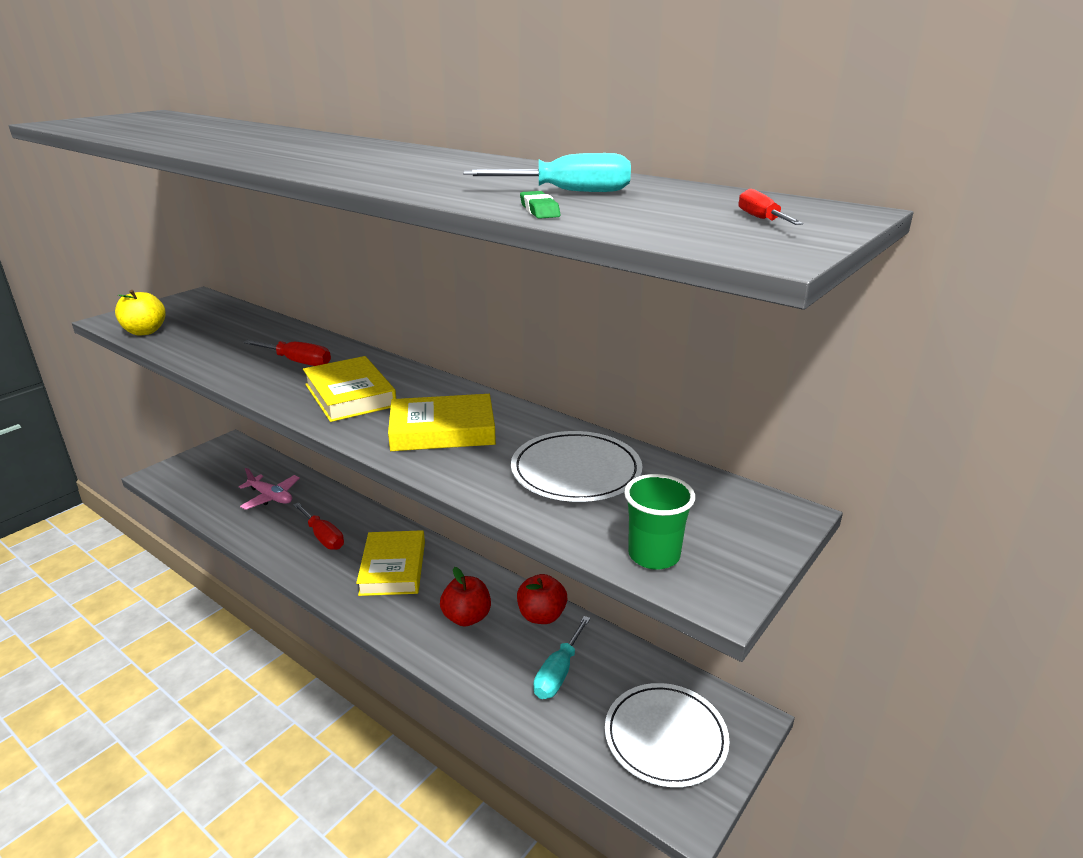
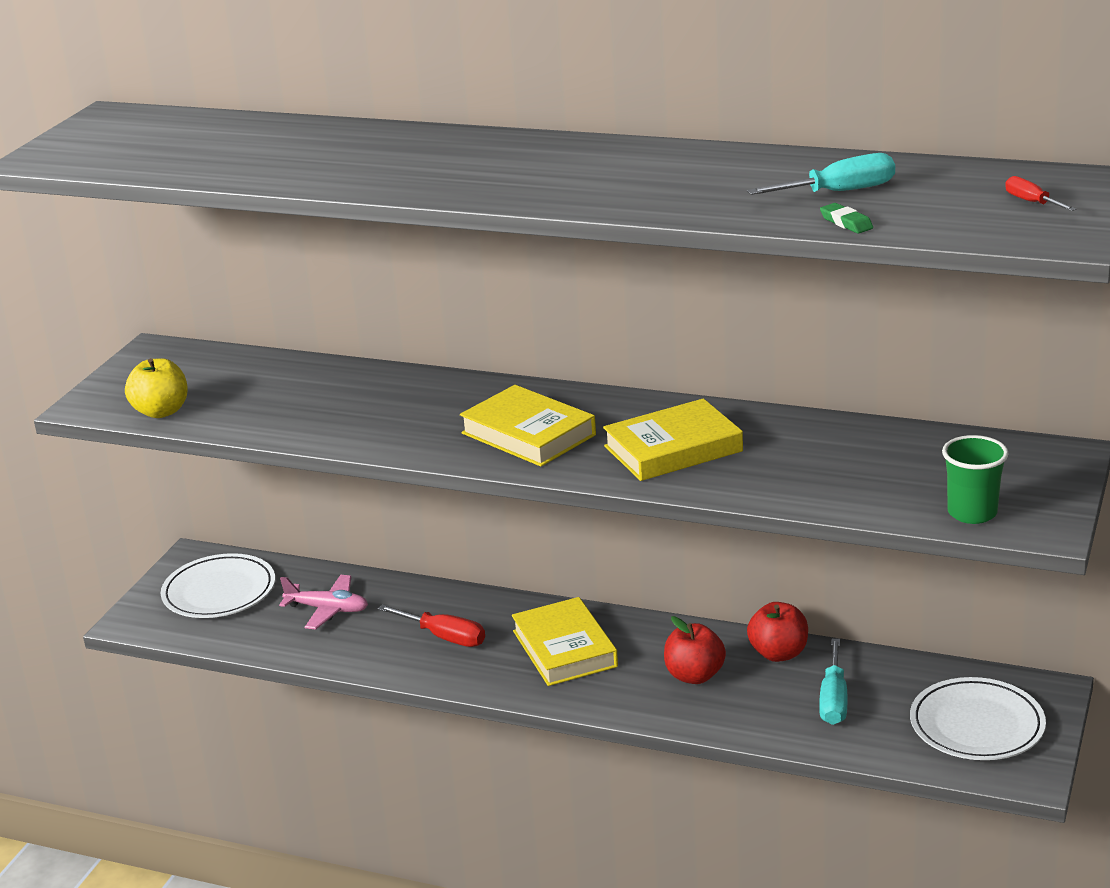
camera: 15 degrees left, 0 degrees up
red screwdriver [243,340,331,366] -> none
white plate [511,431,642,502] -> white plate moved to [161,553,275,618]

